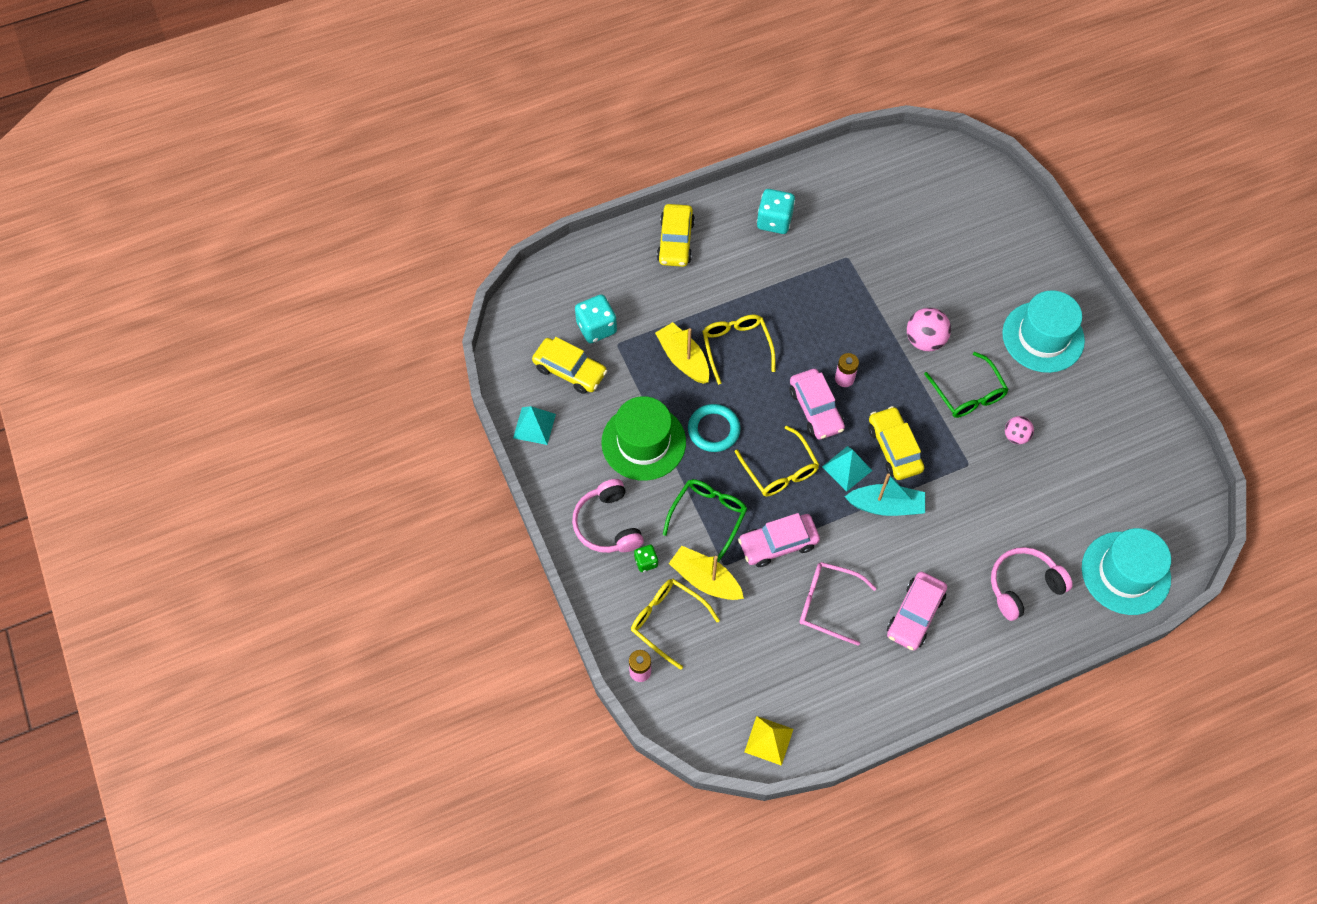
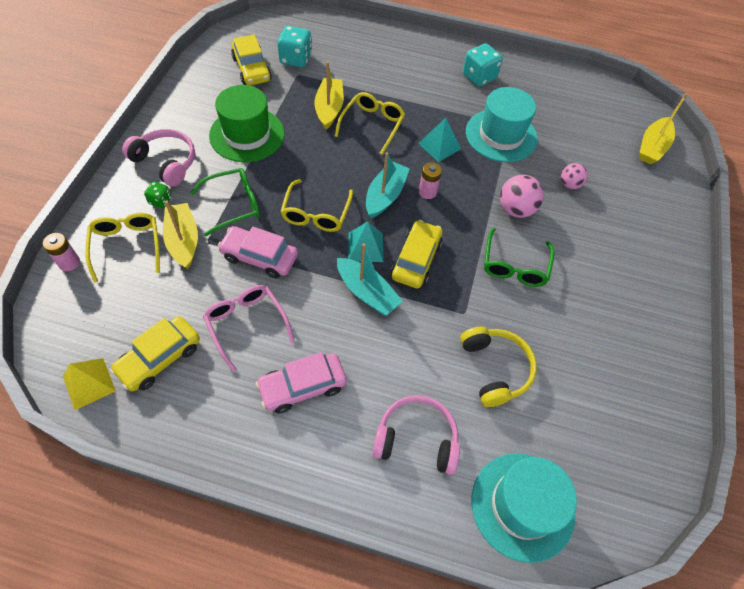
camera: 35 degrees right, 5 degrees down
turquoise pyramid [513,406,556,445] -> turquoise pyramid moved to [418,118,461,162]
pink headphones [572,479,644,553] -> pink headphones turned 105 degrees clockwise [122,129,195,187]
yellow car [657,204,695,267] -> yellow car moved to [110,316,200,391]
turquoise ring [688,404,740,452] -> none
pink car [790,369,845,440] -> turquoise boat [366,152,410,218]
turquoise hat [1002,290,1085,373] -> turquoise hat moved to [466,87,538,162]
pink ball [1005,416,1034,444] -> pink ball moved to [561,163,588,189]
none -> yellow headphones [460,326,537,407]
none -> yellow boat [639,93,688,164]

